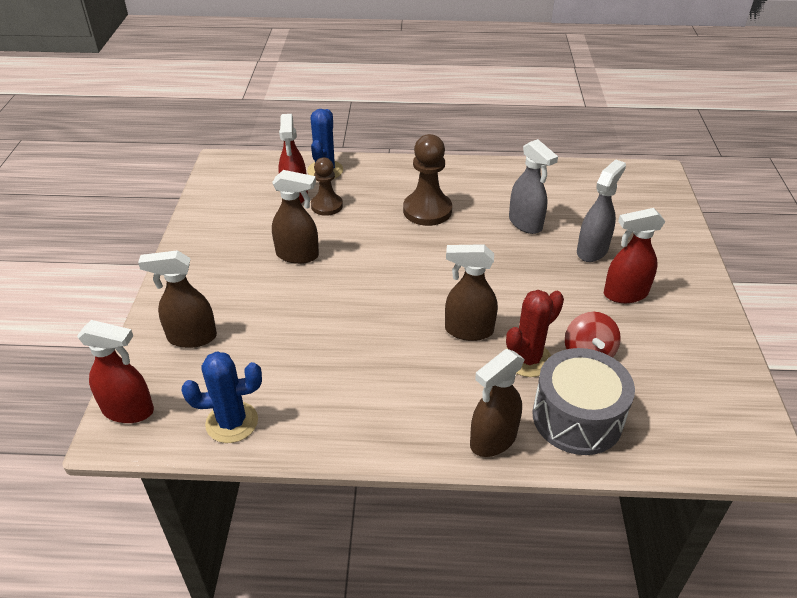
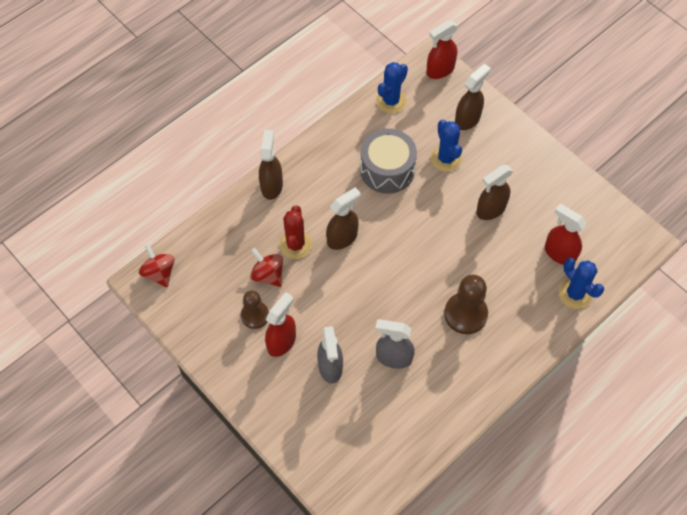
camera: 135 degrees right, 20 degrees up
brown pawn [311,157,343,216] -> brown pawn moved to [241,290,269,329]
grey drum [532,348,635,455] -> grey drum moved to [360,129,417,194]
none -> red spinning top [139,244,175,287]
none -> blue cactus [431,119,462,172]

